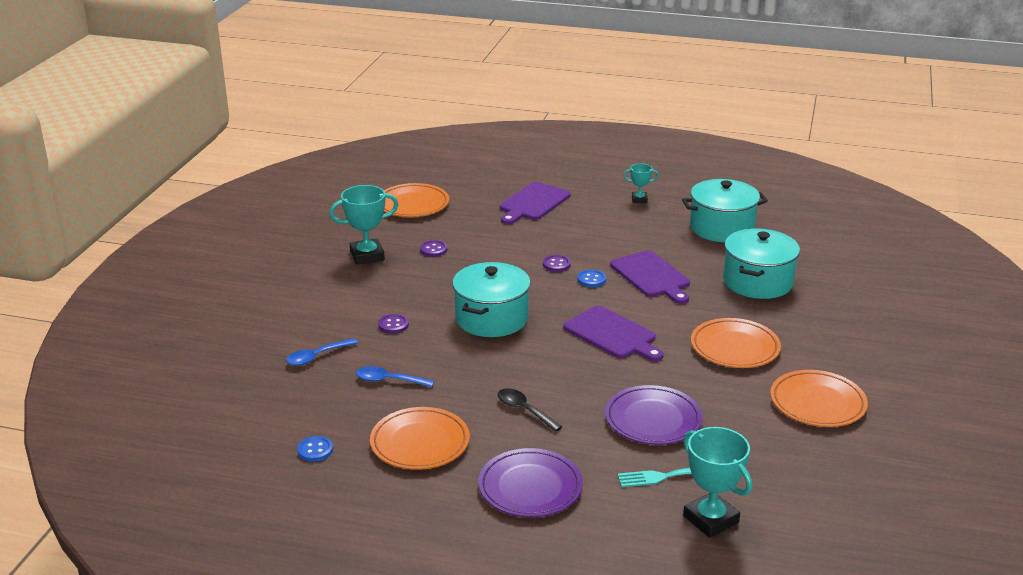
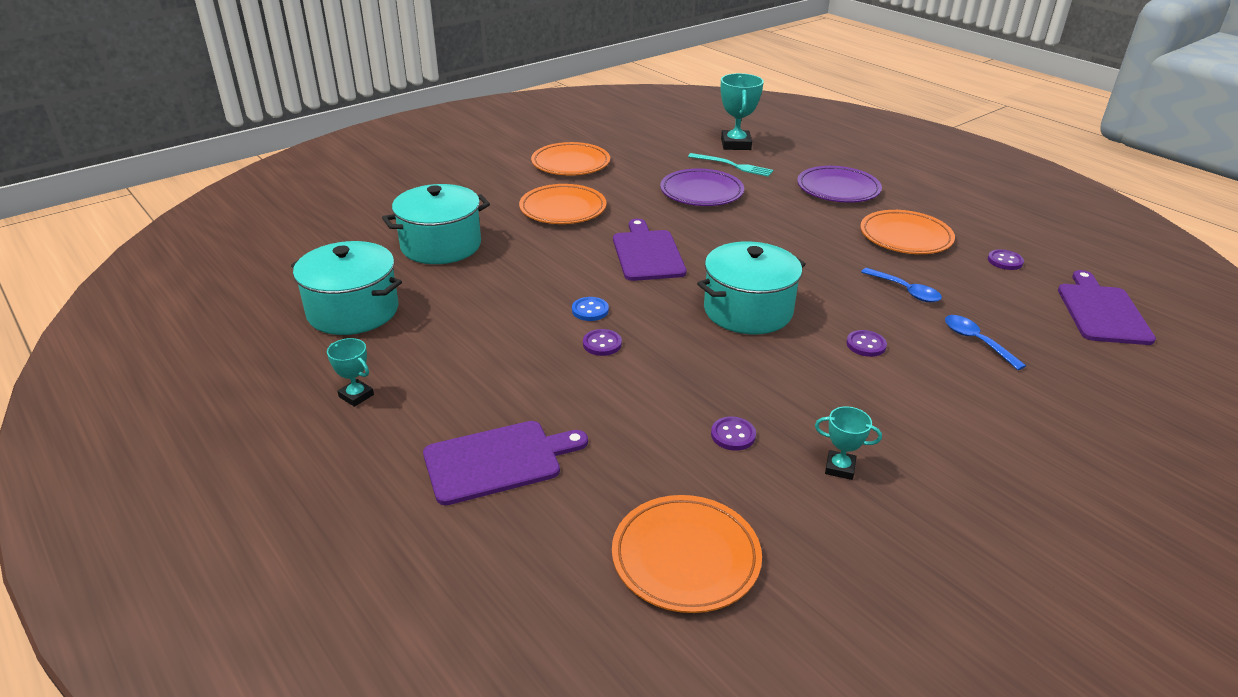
camera: 145 degrees left, 5 degrees up
blue spoon [286,338,358,366] -> blue spoon turned 120 degrees counterclockwise [945,315,1026,370]
blue button [297,436,333,462] -> purple button [988,249,1024,270]
turquoise trophy [329,185,398,264] -> turquoise trophy [815,406,882,480], size x0.55
black spoon [498,388,563,432] -> none
purple cutting board [610,250,690,304] -> purple cutting board moved to [1058,270,1156,345]

